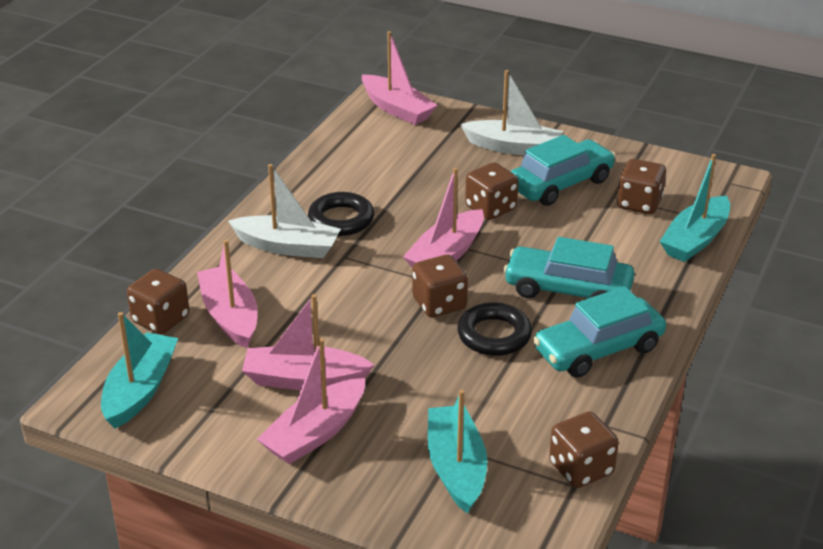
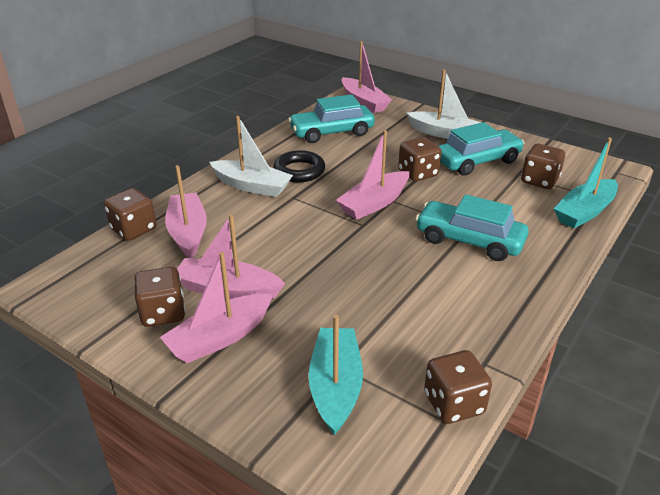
camera: 10 degrees right, 0 degrees up
turquoise boat [101,312,178,428] -> none
brown dice [412,254,468,318] -> brown dice moved to [134,267,185,327]
black ring [457,302,532,356] -> none
turquoise car [533,286,666,377] -> turquoise car moved to [288,94,375,143]

